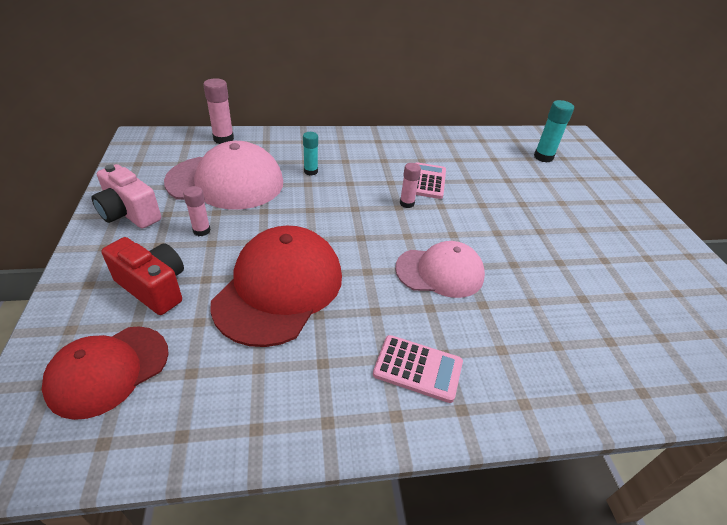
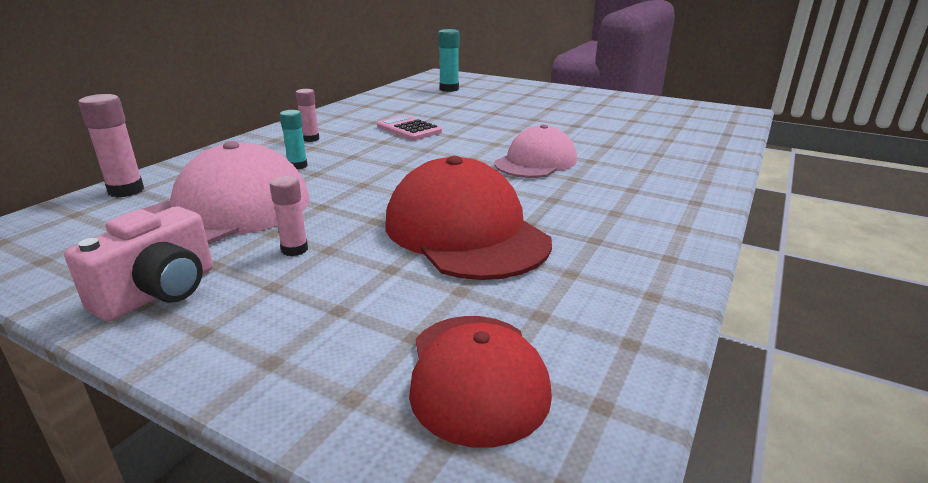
camera: 50 degrees left, 15 degrees down
pink camera [91,164,161,229] -> pink camera turned 45 degrees counterclockwise [64,206,213,322]
red camera [101,237,184,315] -> none
pink calculator [373,335,463,403] -> none
pink glue stick [400,163,421,208] -> pink glue stick moved to [296,89,320,142]

